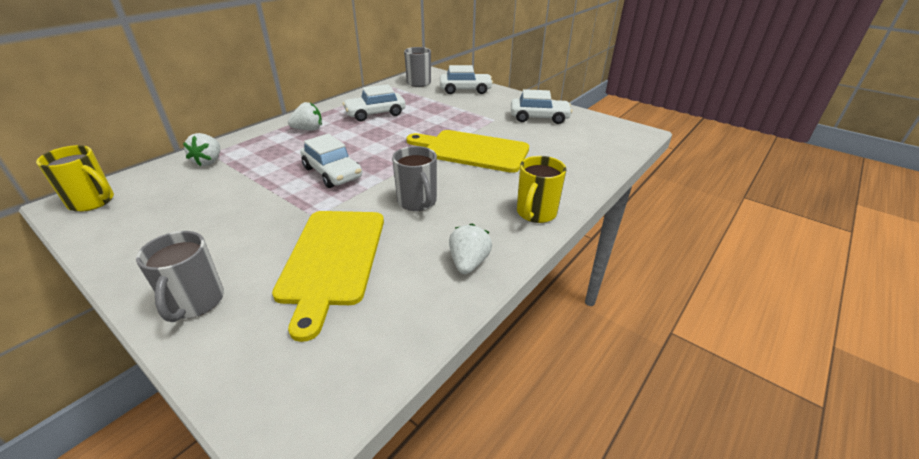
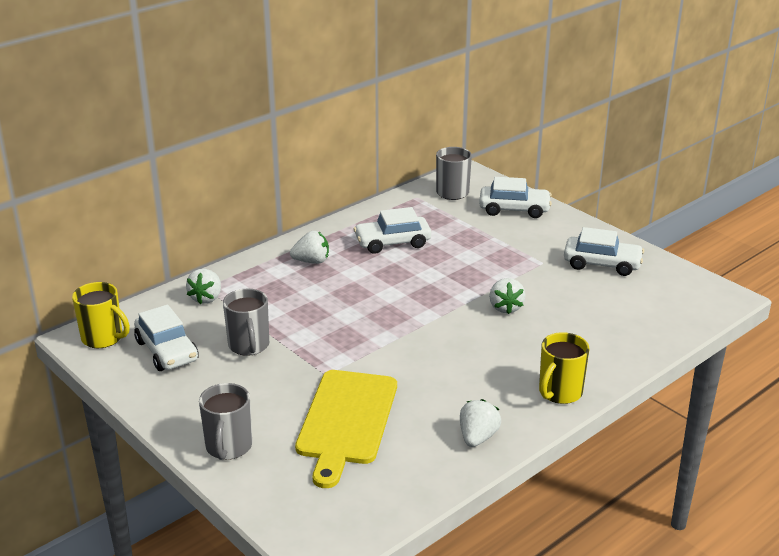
camera: 10 degrees right, 5 degrees down
white car [301,133,362,188] -> white car moved to [134,305,199,371]
grey mug [392,146,437,211] -> grey mug moved to [223,289,269,356]
yellow cutting board [406,130,529,173] -> white strawberry [489,278,526,314]

